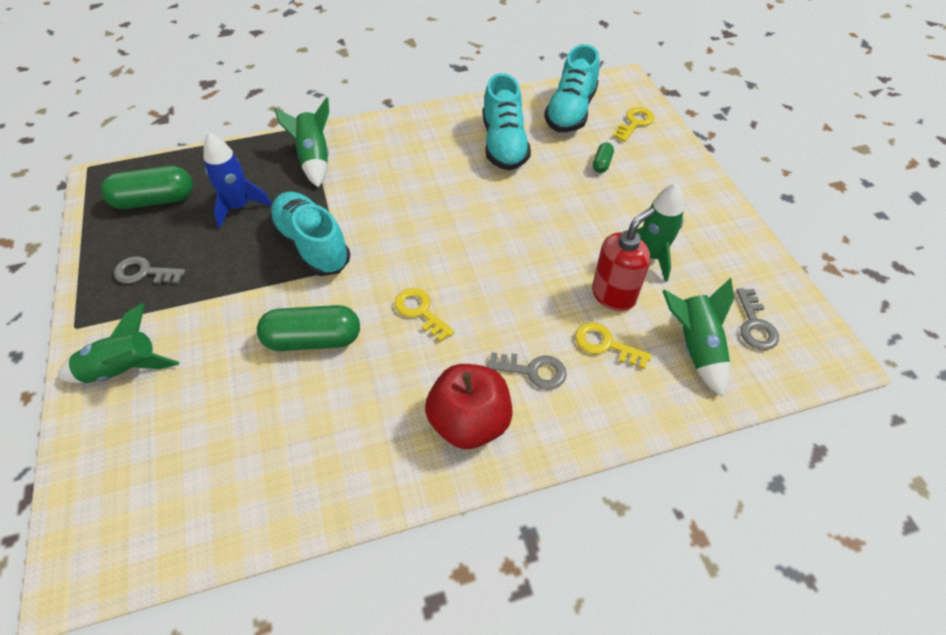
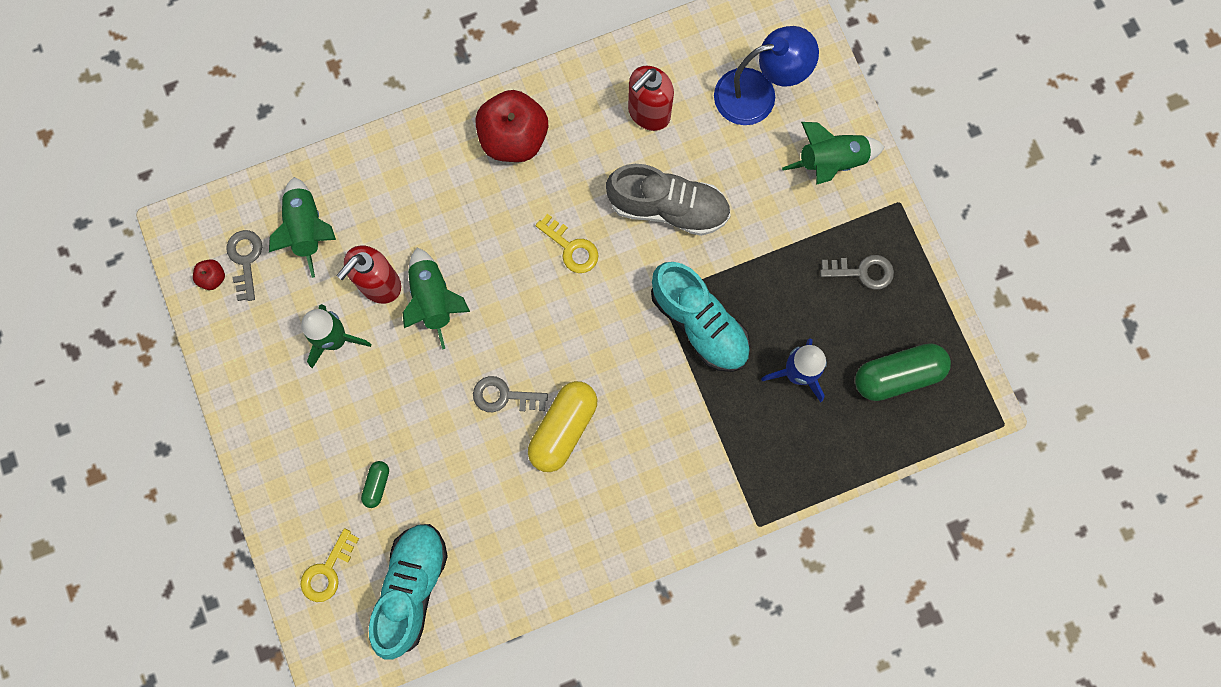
camera: 175 degrees right, 25 degrees up
green capsule [257,305,360,351] -> grey shoe [606,164,731,236]
green rocket [275,97,329,187] -> green rocket moved to [403,248,470,349]
turquoise shoe [483,73,531,170] -> none
grey key [487,352,567,390] -> grey key moved to [473,376,548,412]
yellow key [575,322,652,369] -> none
none -> red apple [193,259,225,290]
none -> yellow capsule [528,381,597,472]
none -> red soap dispenser [628,66,674,131]
none -> blue lamp [714,26,819,125]

